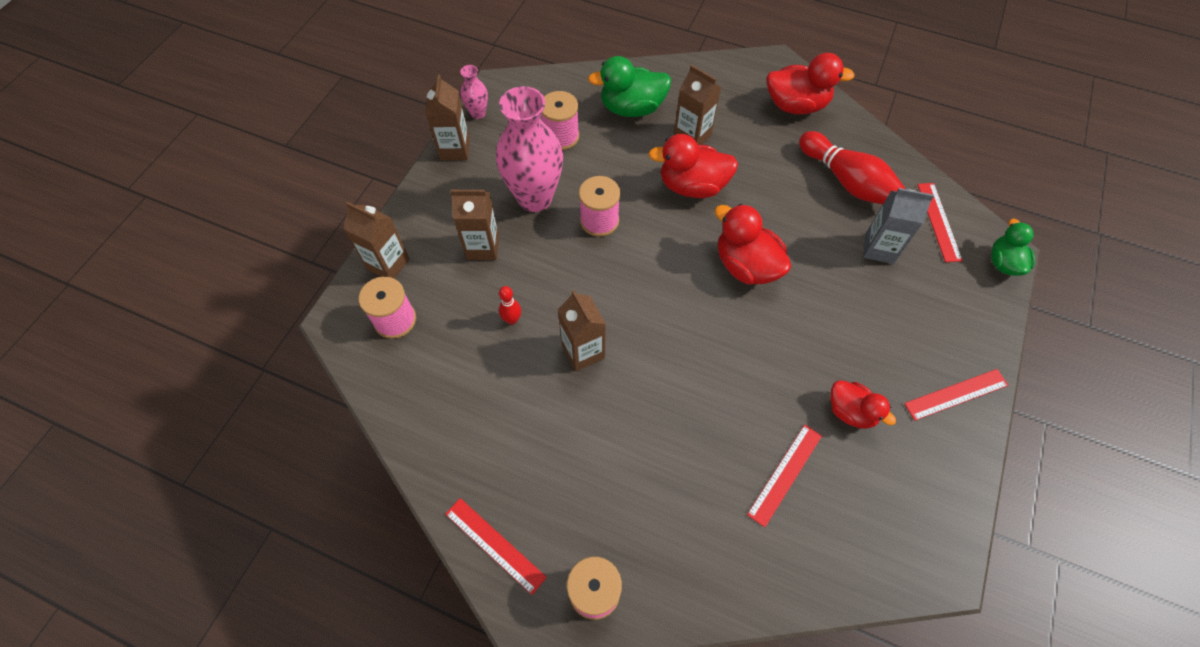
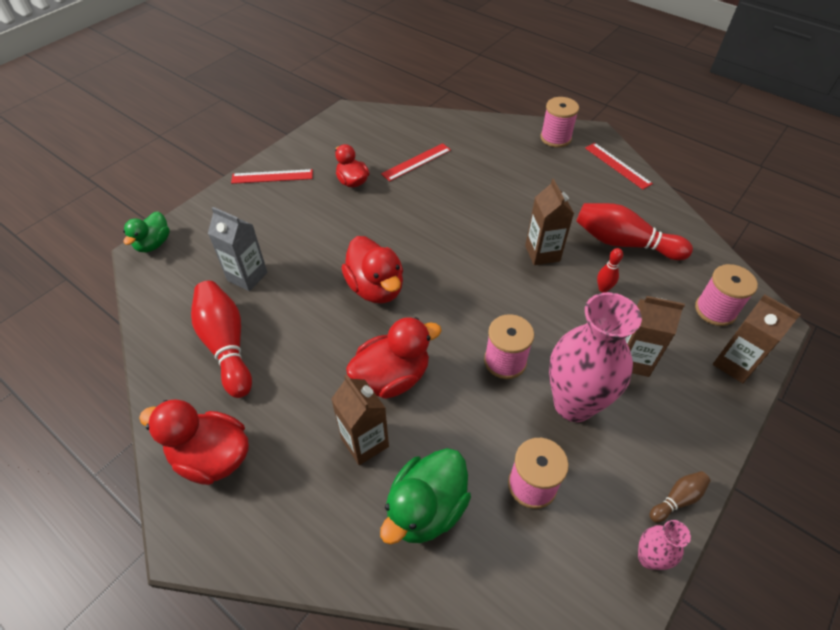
camera: 165 degrees left, 10 degrees down
brown carton [425,74,470,160] -> brown bowling pin [649,471,711,523]
green duck [588,56,671,117] -> green duck turned 120 degrees clockwise [380,448,471,545]
red duck [648,134,738,198] -> red duck turned 45 degrees counterclockwise [346,317,441,399]
red ruler [917,183,963,262] -> none
none -> red bowling pin [576,203,693,260]

